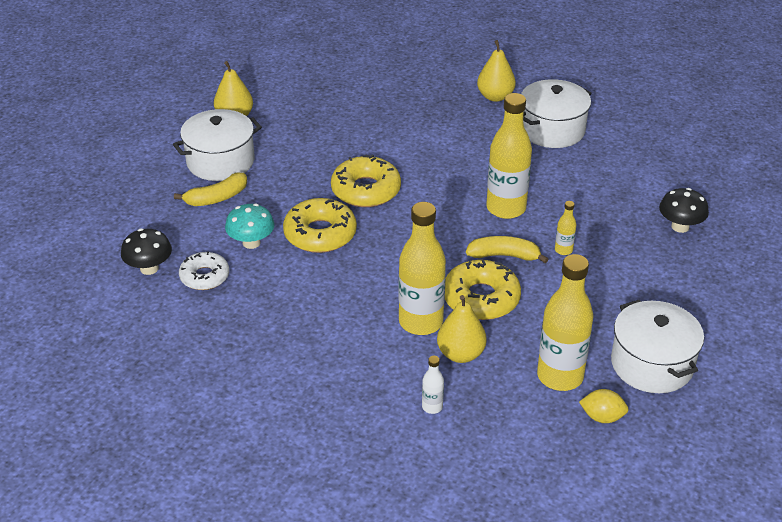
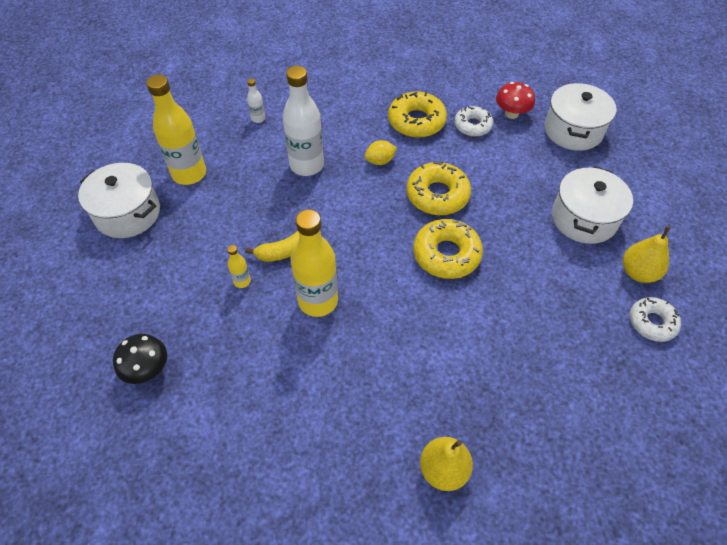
camera: 145 degrees right, 15 degrees up
black mushroom [121,228,172,275] -> red mushroom [496,82,535,119]
yellow banana [174,173,247,206] -> none
turquoise mushroom [225,204,275,249] -> none
yellow bottle [398,202,446,335] -> white bottle [283,66,324,176]
yellow pear [437,295,487,363] -> none
yellow donut [445,260,521,320] -> yellow donut moved to [388,92,447,138]
white pot [521,79,592,148] -> white pot moved to [544,83,617,151]
yellow lemon [579,389,629,423] -> yellow lemon moved to [365,140,397,165]
none -> white donut [630,297,681,342]

